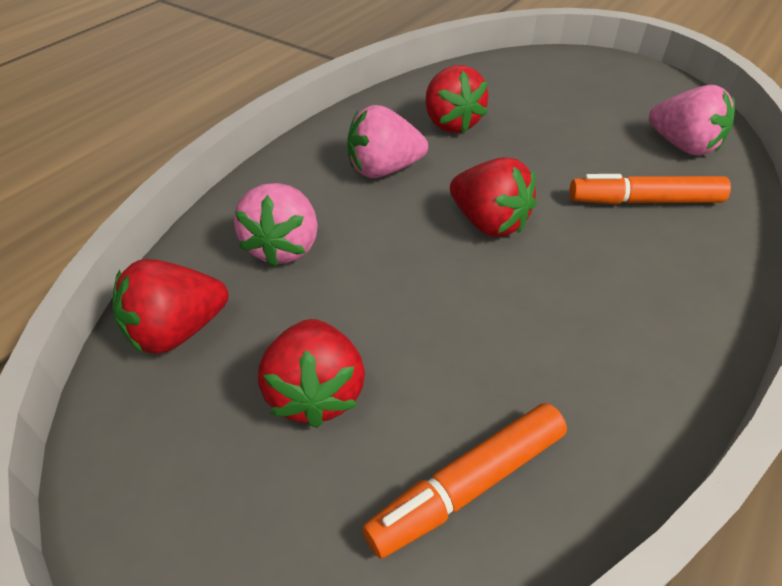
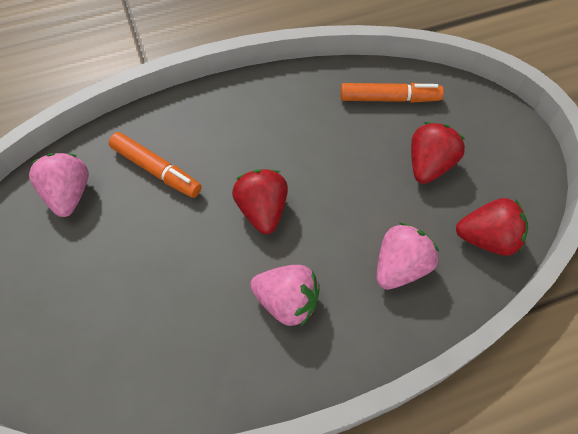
camera: 145 degrees left, 15 degrees up
red strawberry [425,65,488,133] -> none

